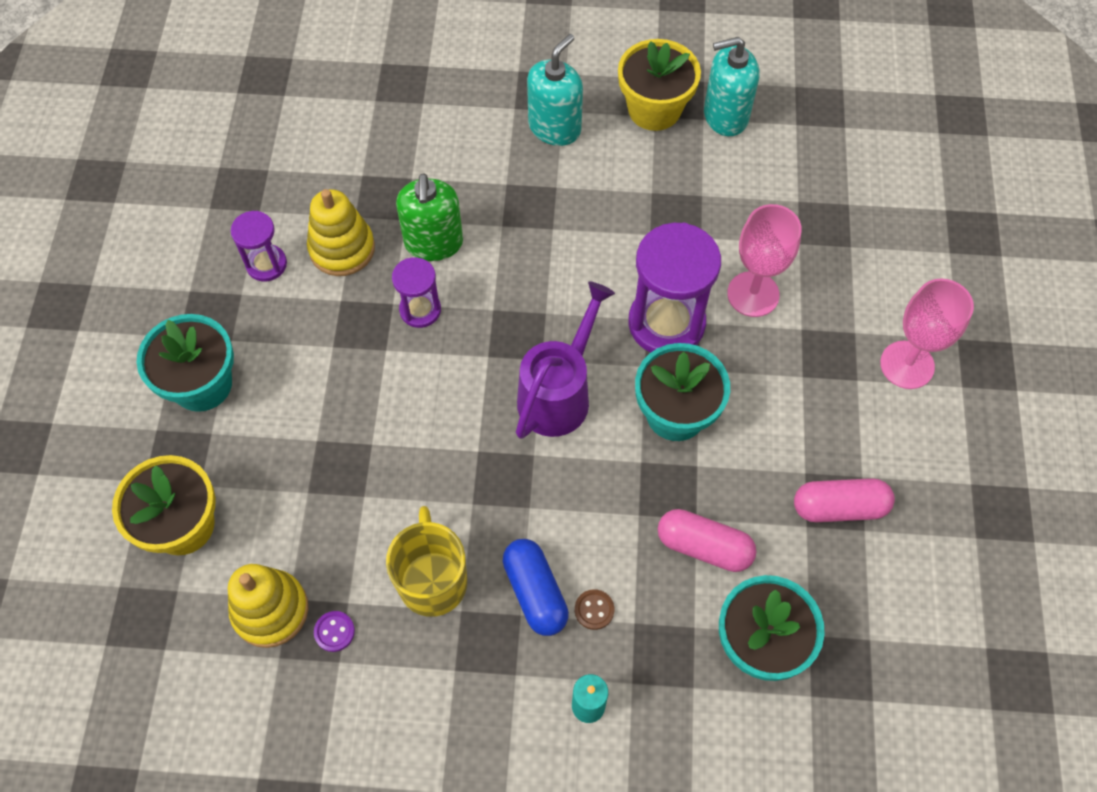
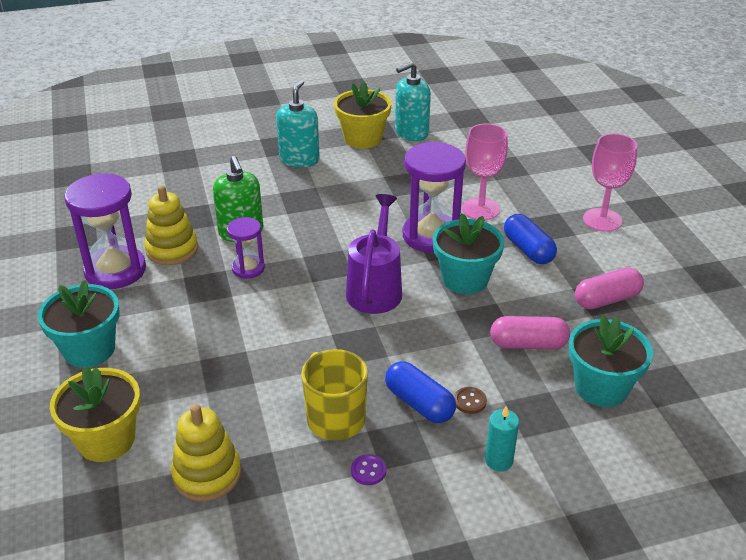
camera: 20 degrees left, 25 degrees down
purple hourglass [231,211,287,282] -> purple hourglass [64,173,146,289], size x1.84
purple button [314,611,355,652] -> purple button moved to [351,454,386,485]
none -> blue capsule [504,214,557,264]

